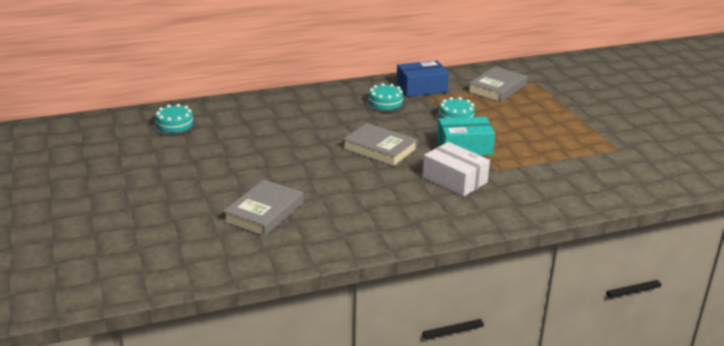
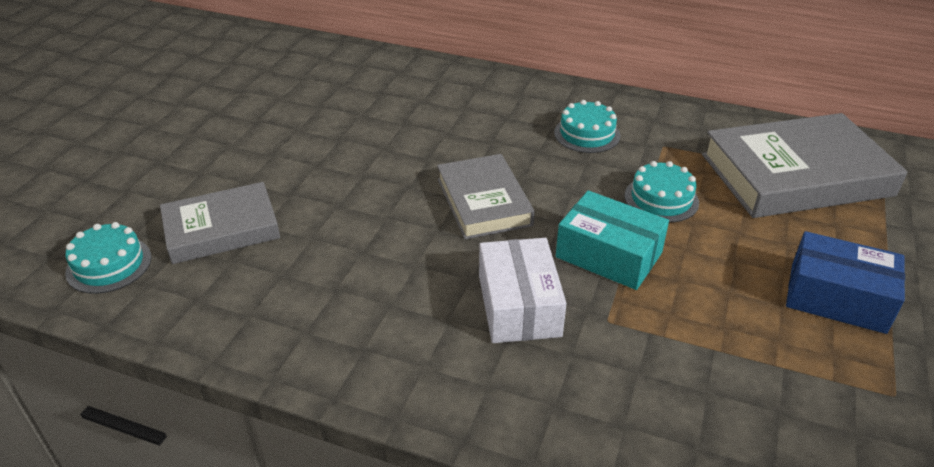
camera: 40 degrees right, 10 degrees up
turquoise cake [153,104,197,136] -> turquoise cake moved to [65,222,152,294]
blue box [396,60,449,97] -> blue box moved to [786,231,905,334]
grey book [467,66,527,102] -> grey book [702,113,908,218], size x1.61

